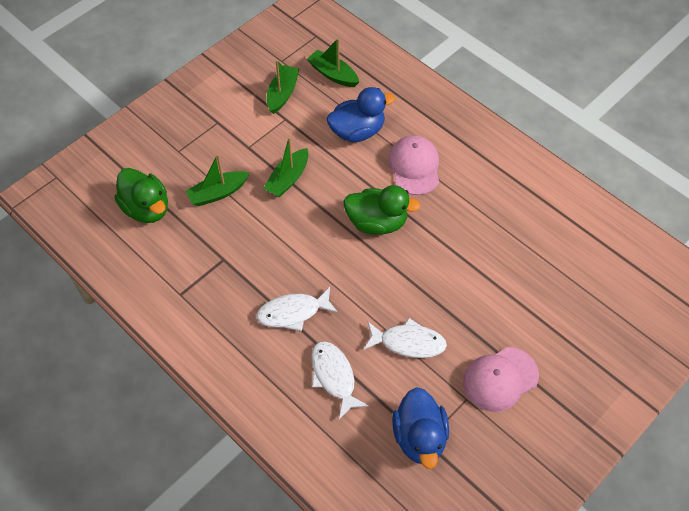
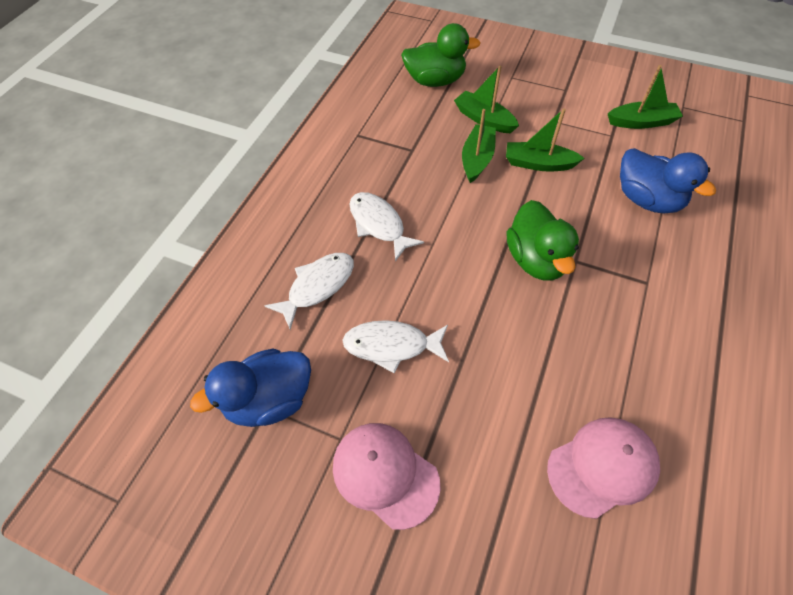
camera: 70 degrees right, 0 degrees up
green duck [114,168,168,223] -> green duck turned 120 degrees counterclockwise [401,23,481,87]
green boat [307,38,359,87] -> green boat moved to [462,109,496,183]
white fish [363,318,447,358] -> white fish turned 105 degrees clockwise [342,320,449,373]
pink cap [388,136,439,195] -> pink cap moved to [547,417,660,519]

